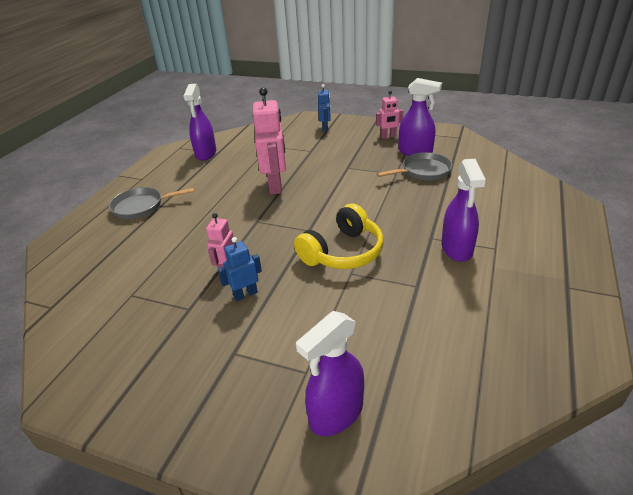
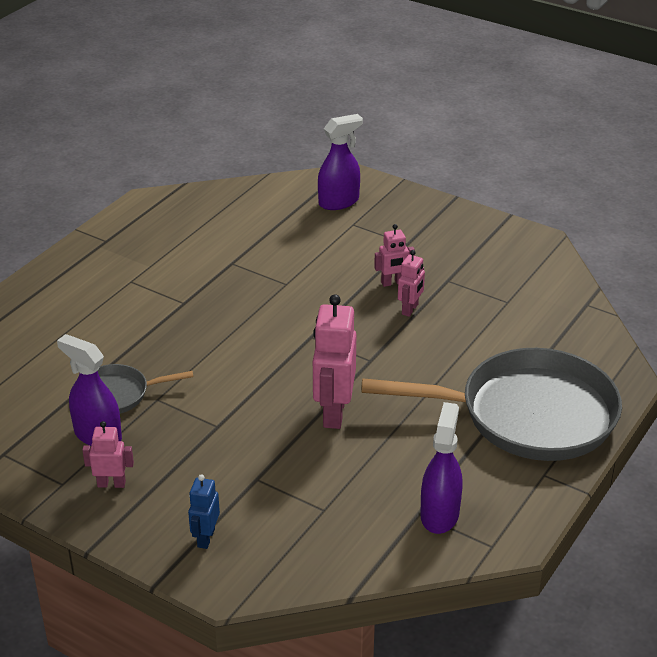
camera: 170 degrees left, 0 degrees up
grey pan [109,187,195,219] -> grey pan [361,348,622,461], size x2.15
blue robot [218,237,262,301] -> pink robot [374,224,415,287]
yellow headphones [294,204,384,269] -> none
purple spray bottle [441,159,486,262] -> none

